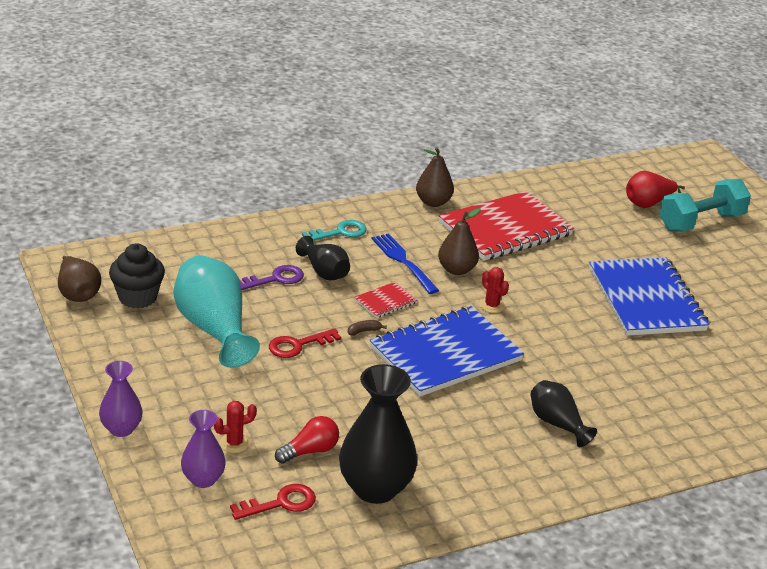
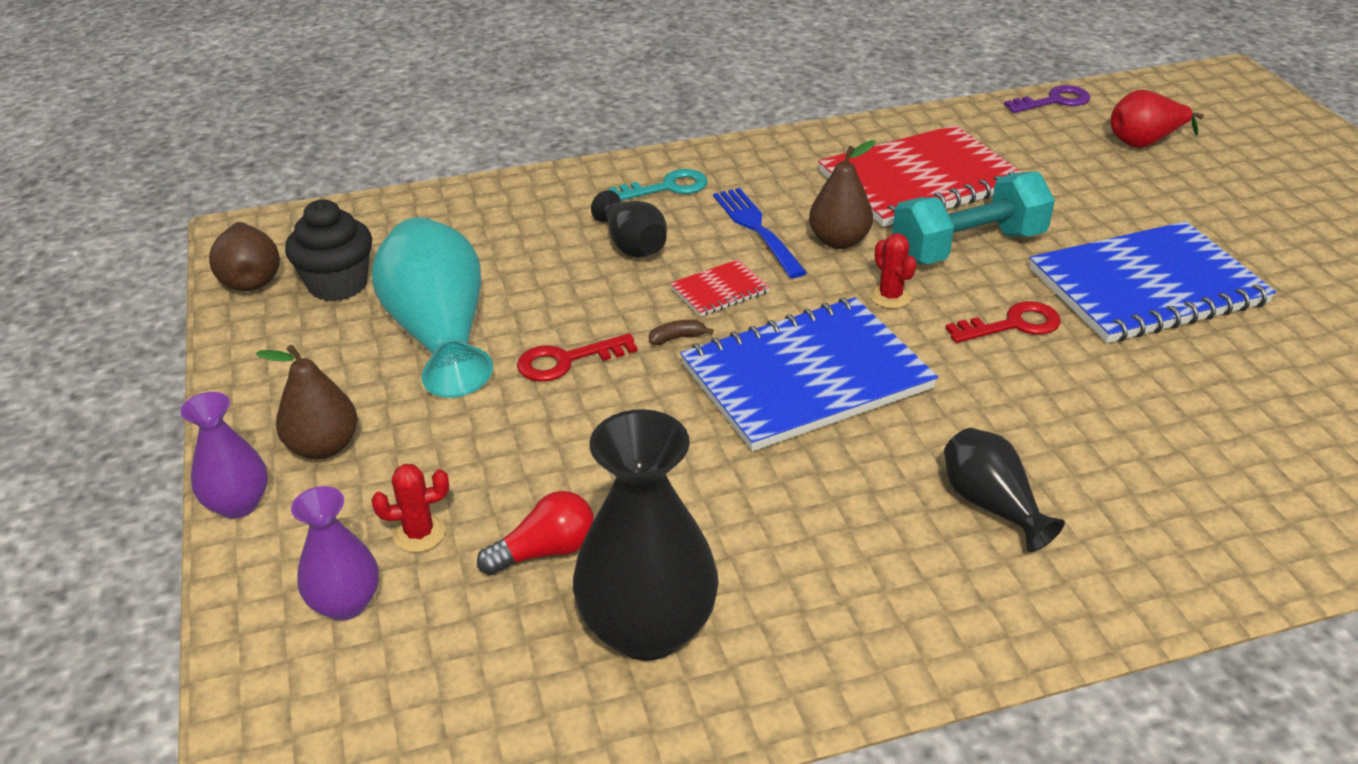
camera: 10 degrees right, 5 degrees up
red key [230,484,316,520] -> red key moved to [945,301,1061,343]
purple key [239,265,304,290] -> purple key moved to [1004,85,1090,113]
brown pear [416,147,454,207] -> brown pear moved to [256,345,358,459]
blue notebook [589,257,709,336] -> blue notebook turned 75 degrees clockwise [1029,221,1276,343]
turquoise dumbbell [659,179,751,231] -> turquoise dumbbell moved to [892,171,1055,264]

